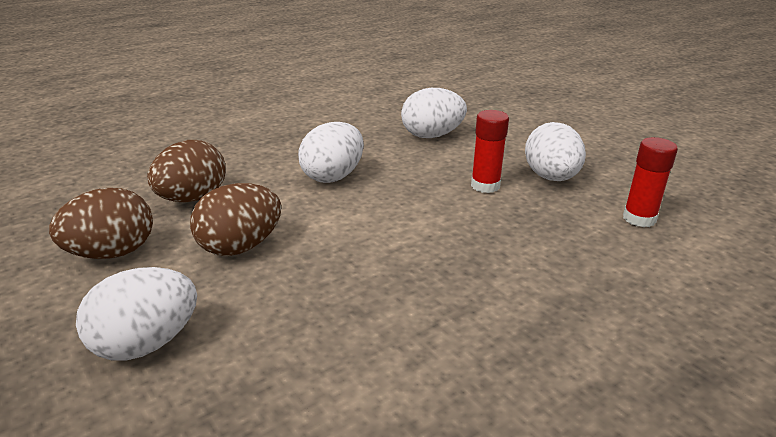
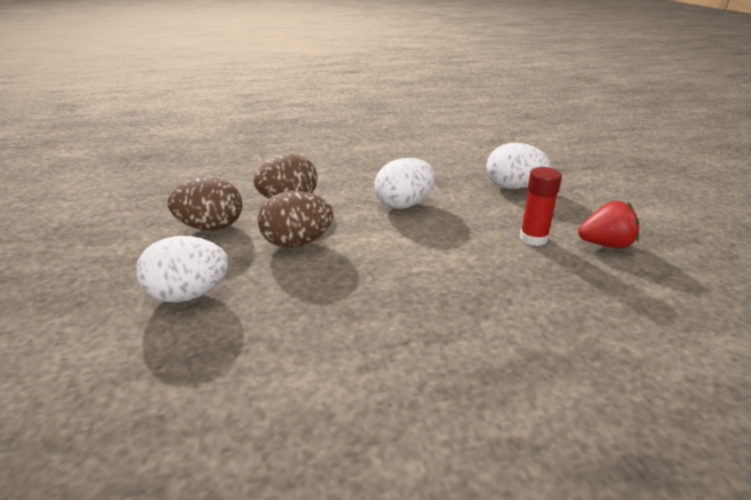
camera: 25 degrees right, 0 degrees up
white egg [525,122,586,181] -> red strawberry [578,201,639,248]
red glue stick [623,137,678,227] -> none

